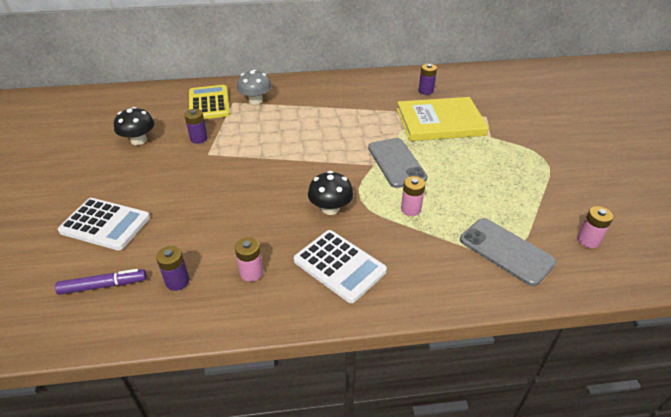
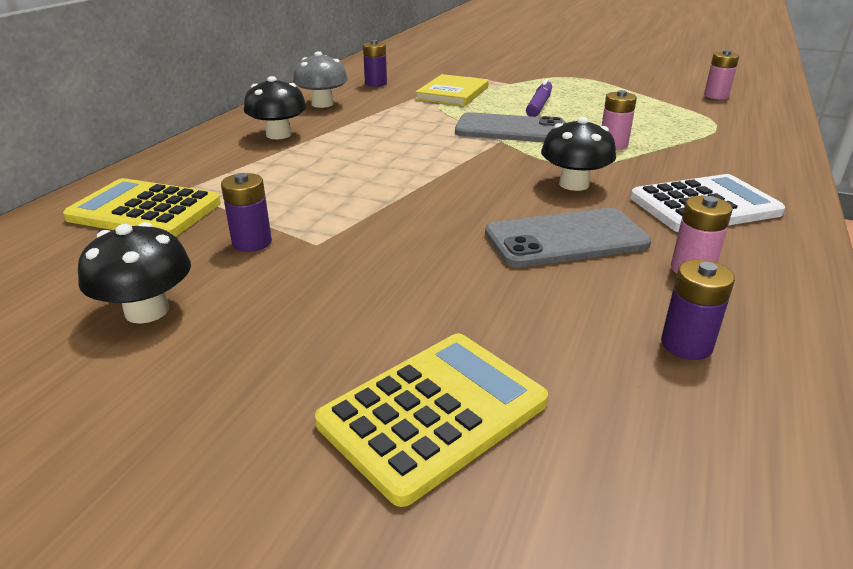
camera: 60 degrees left, 10 degrees down
purple marker [55,269,147,295] -> purple marker moved to [526,79,552,117]
white calculator [58,198,150,250] -> yellow calculator [315,333,548,507]
grey mushroom [237,70,272,104] -> grey mushroom moved to [293,51,348,108]
yellow book [397,97,489,141] -> yellow book [415,74,489,106], size x0.64
grey phone [460,218,556,286] -> grey phone moved to [485,208,651,268]
none -> black mushroom [244,76,307,139]

